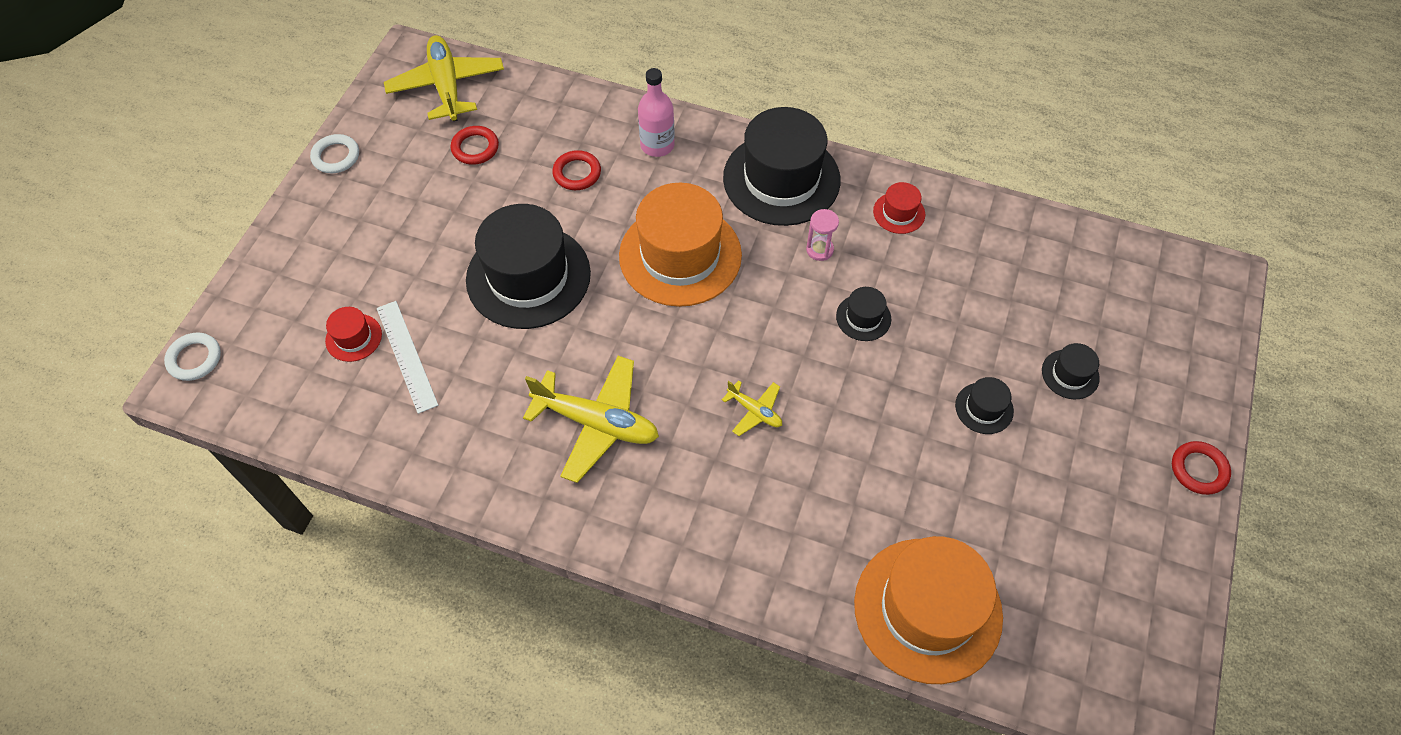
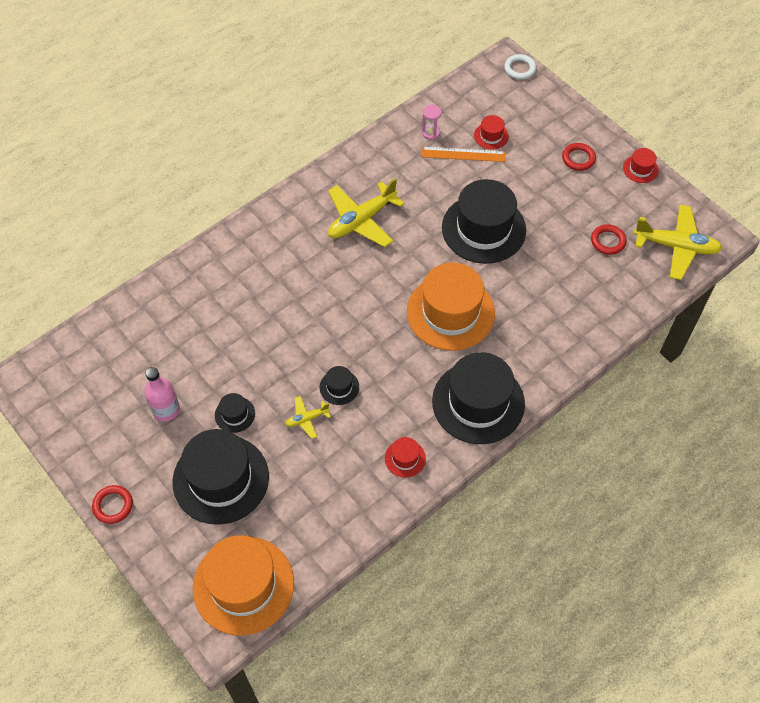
camera: 120 degrees right, 0 degrees up
white ring [310,134,359,173] -> red hat [623,148,659,183]
white ruler [377,301,438,414] -> orange ruler [421,147,506,162]
red ring [552,150,601,190] -> red ring moved to [562,143,596,171]
pink bottle [638,68,675,157] -> pink bottle moved to [144,367,180,421]
yellow plane [722,380,782,436] -> yellow plane moved to [285,396,331,439]
pink hourglass [806,209,839,261] -> pink hourglass moved to [422,105,442,140]
orange hat [854,536,1003,684] -> orange hat moved to [193,535,294,636]
black hat [1042,343,1100,399] -> black hat [172,429,269,525], size x2.30

